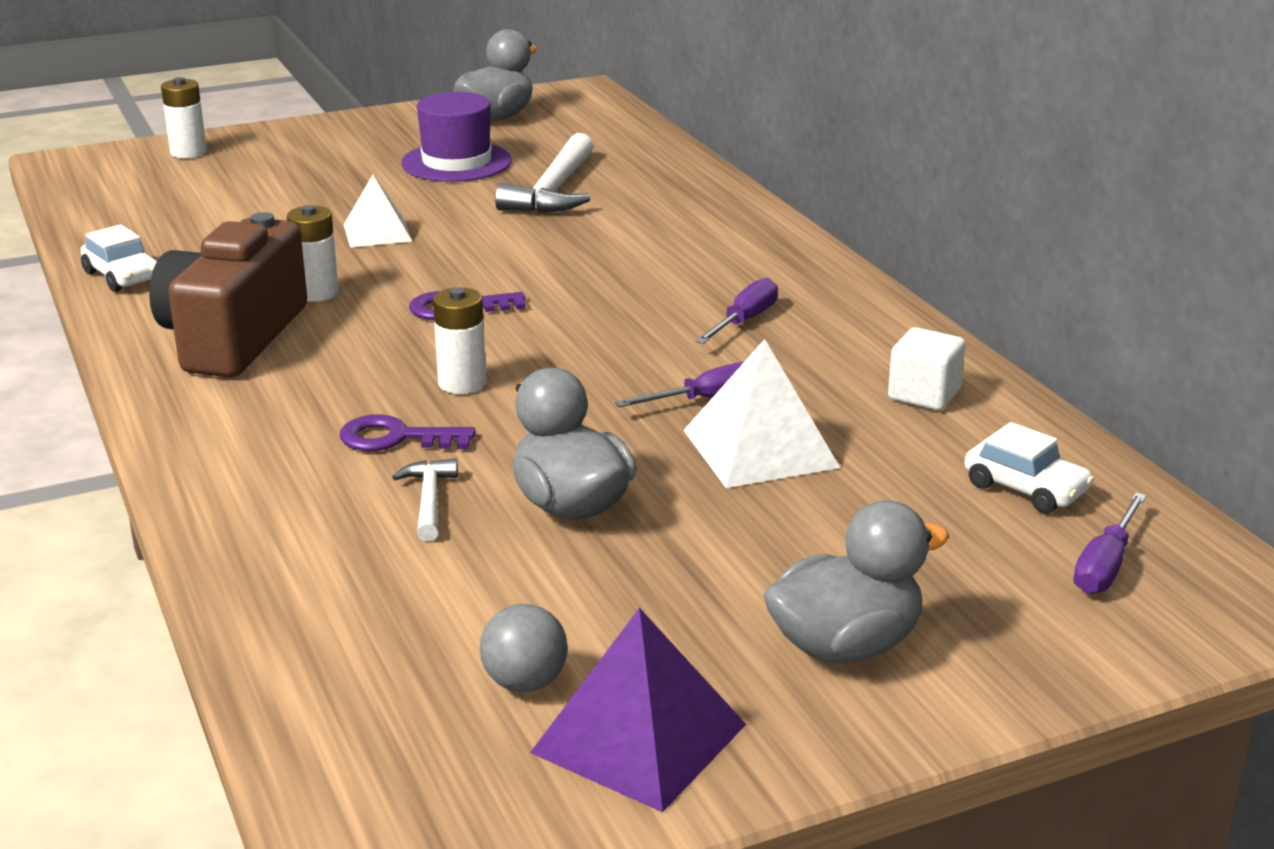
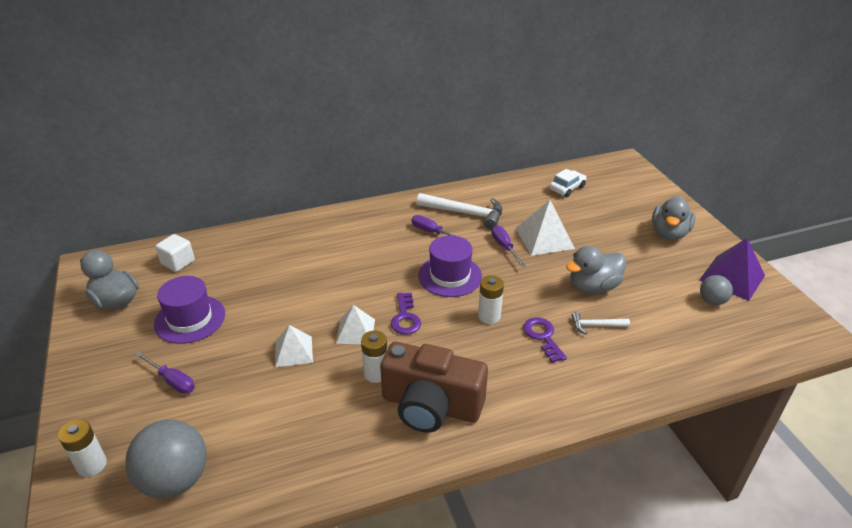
camera: 85 degrees left, 10 degrees up
white car [81,224,157,292] -> none
purple key [340,415,475,451] -> purple key turned 150 degrees clockwise [523,317,567,363]
white hammer [495,133,593,213] -> white hammer moved to [417,193,502,230]
grey duck [764,501,950,663] -> grey duck turned 135 degrees counterclockwise [652,196,696,240]
white cube [888,327,966,411] -> white cube moved to [155,234,195,272]
purple screwdriver [1074,492,1146,594] -> purple screwdriver moved to [136,352,195,394]
none -> grey ball [125,420,207,498]
none -> white pyramid [336,305,375,344]
none -> purple hat [418,235,482,297]

